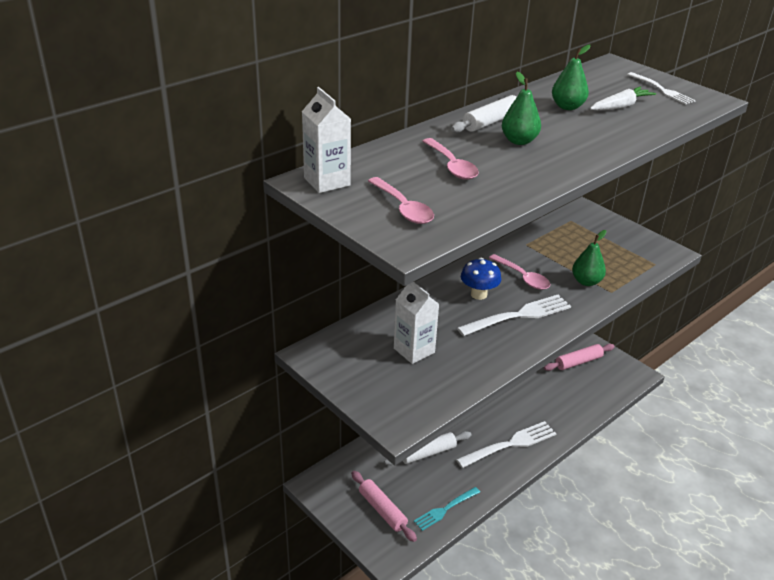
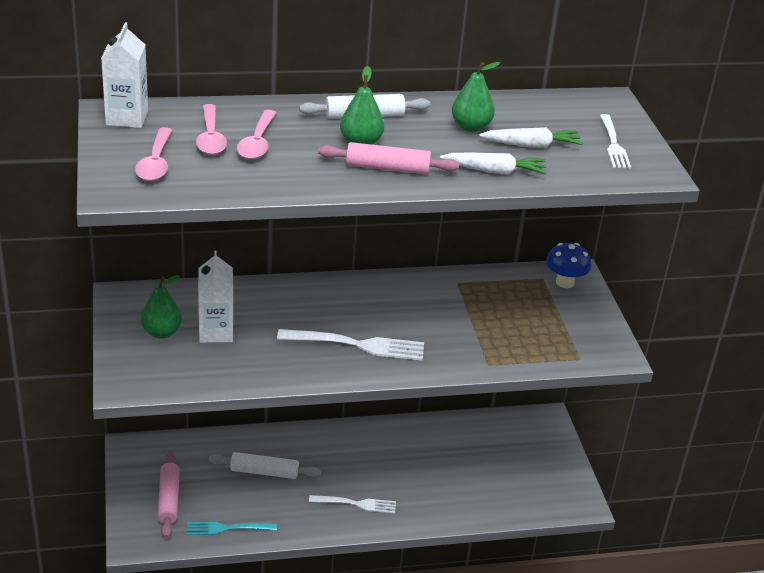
camera: 30 degrees right, 0 degrees up
white fork [456,421,556,468] -> white fork [309,495,396,514], size x0.65
blue mushroom [461,258,501,300] -> blue mushroom moved to [546,243,591,288]
pink spoon [489,254,550,290] -> pink spoon moved to [196,104,227,155]
pink rolling pin [544,344,615,371] -> pink rolling pin moved to [318,142,459,174]
green pear [572,230,607,286] -> green pear moved to [141,275,182,339]
none -> white carrot [440,152,547,174]

